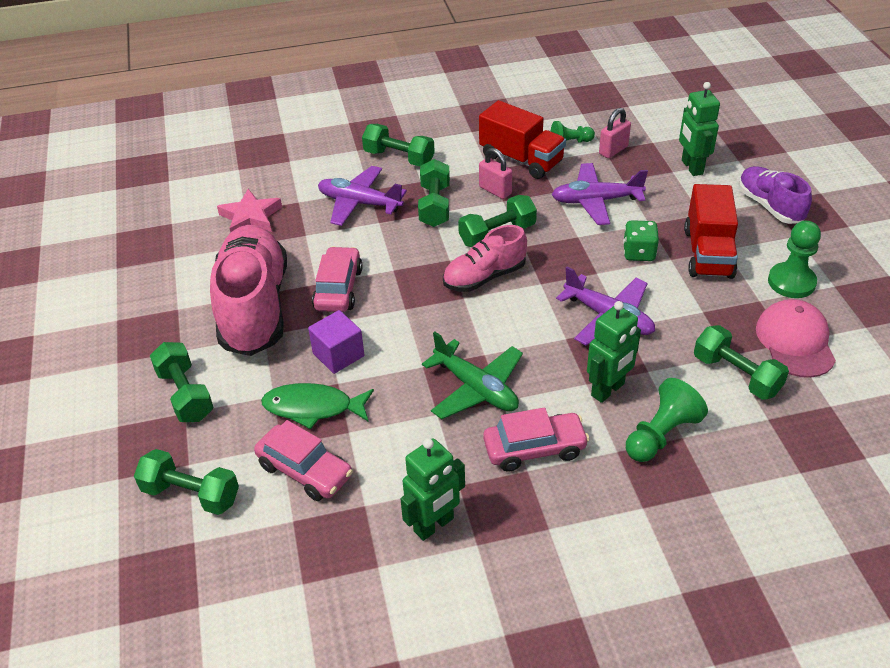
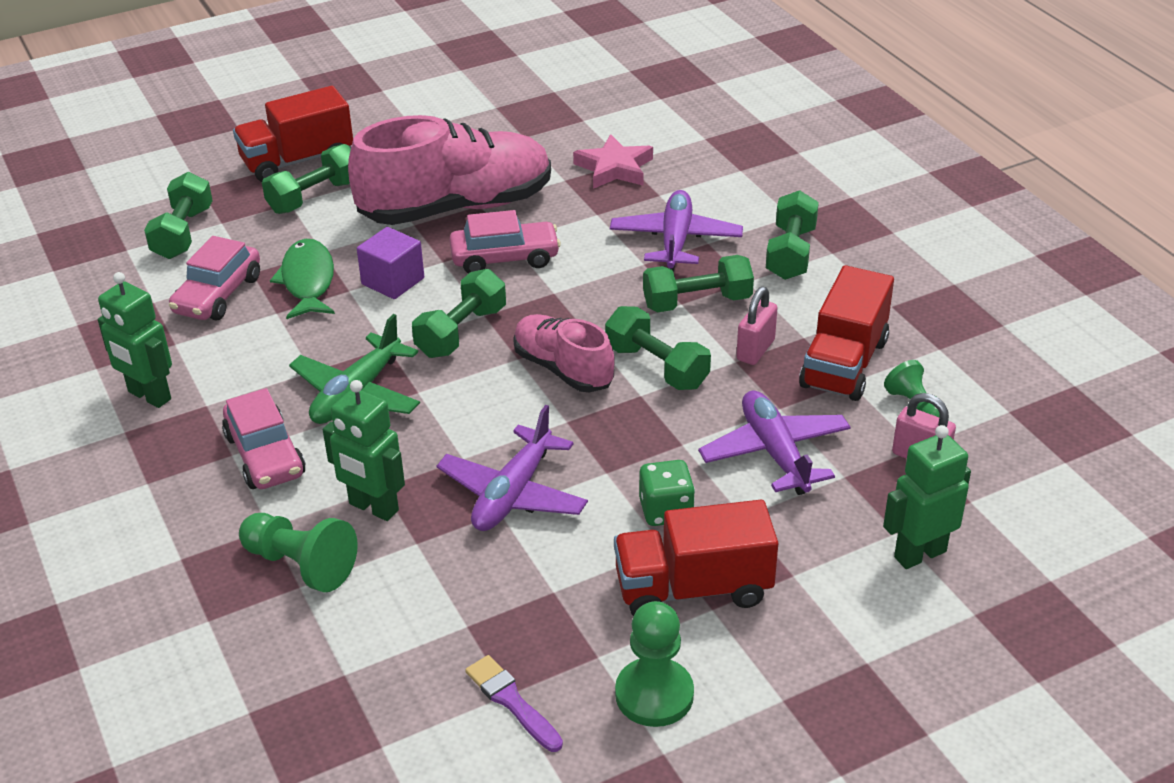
camera: 75 degrees right, 5 degrees down
green dumbbell [694,325,789,400] -> green dumbbell moved to [412,269,506,358]
purple shoe [739,166,812,224] -> none
pink cap [756,299,836,378] -> purple brush [465,655,563,752]
none -> red truck [233,86,353,182]

